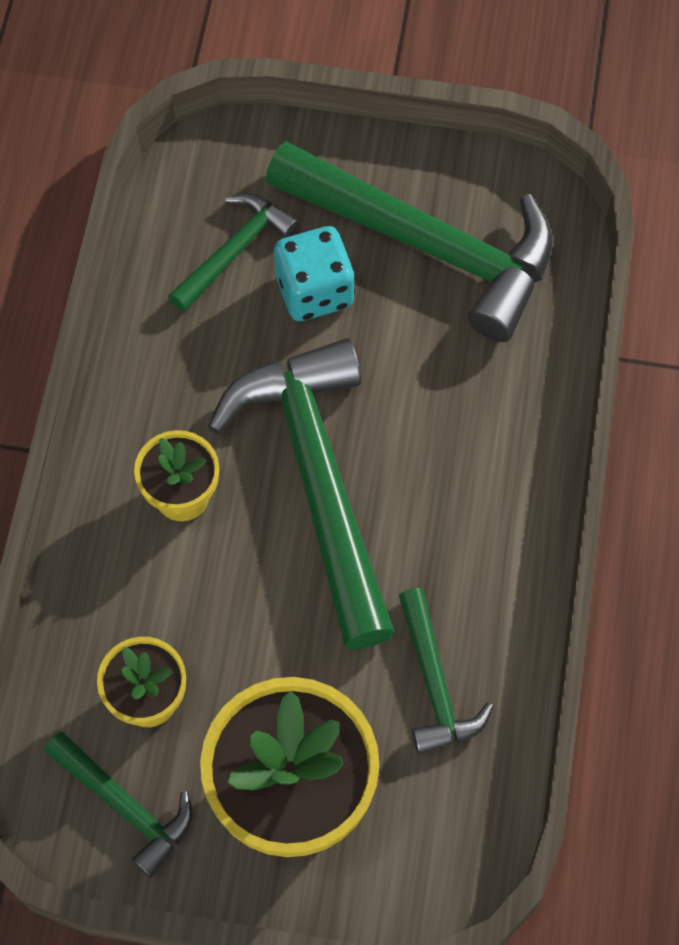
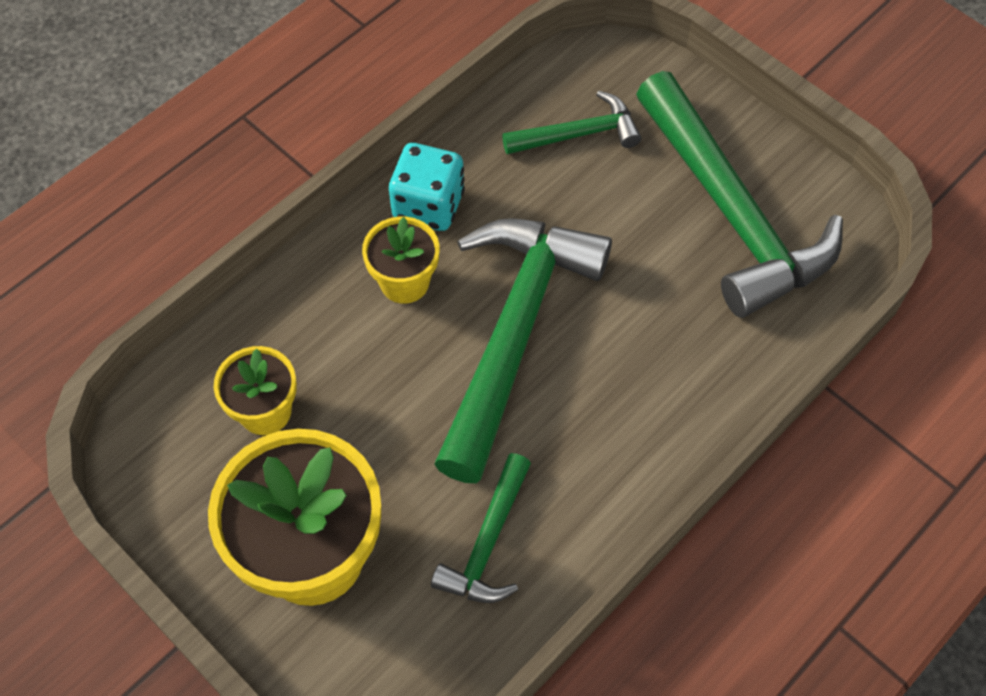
camera: 35 degrees right, 5 degrees down
green hammer [44,732,192,878] -> none
turquoise dice [274,226,355,321] -> turquoise dice moved to [389,143,465,231]

